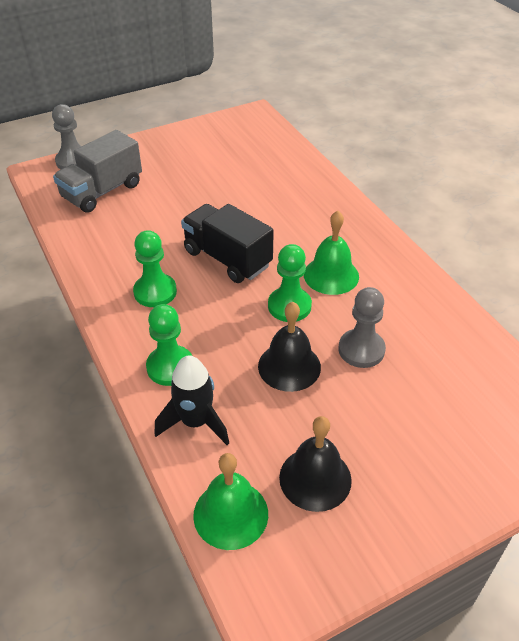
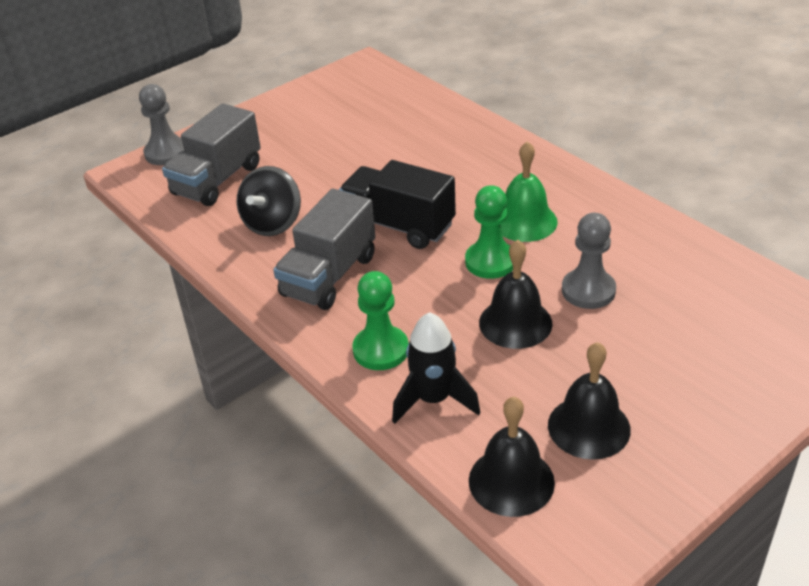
camera: 10 degrees left, 5 degrees down
green pawn [133,230,177,307] -> grey truck [273,189,375,310]
green bell [193,453,268,550] -> black bell [469,397,555,517]
none -> black spinning top [236,166,301,236]

